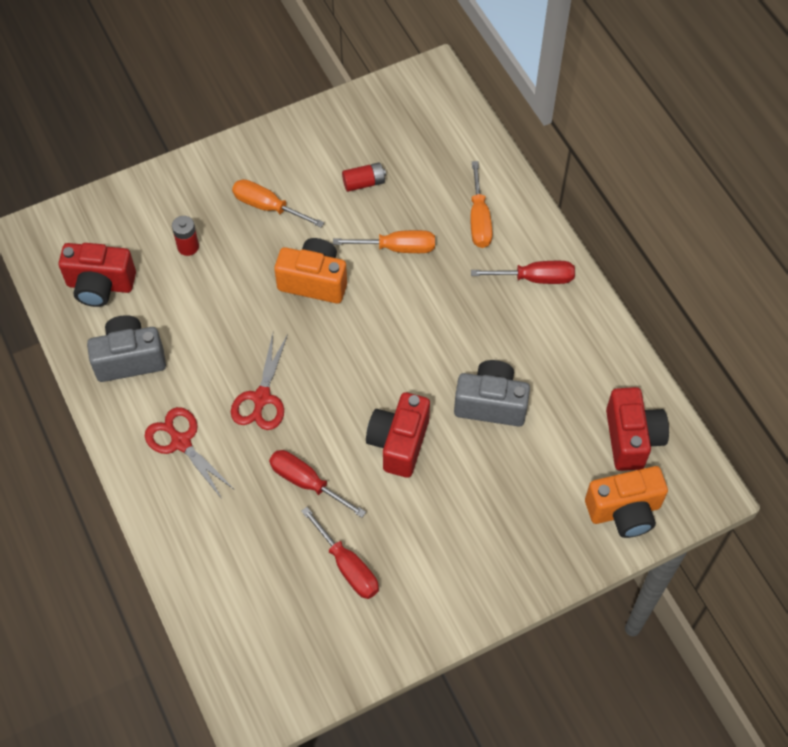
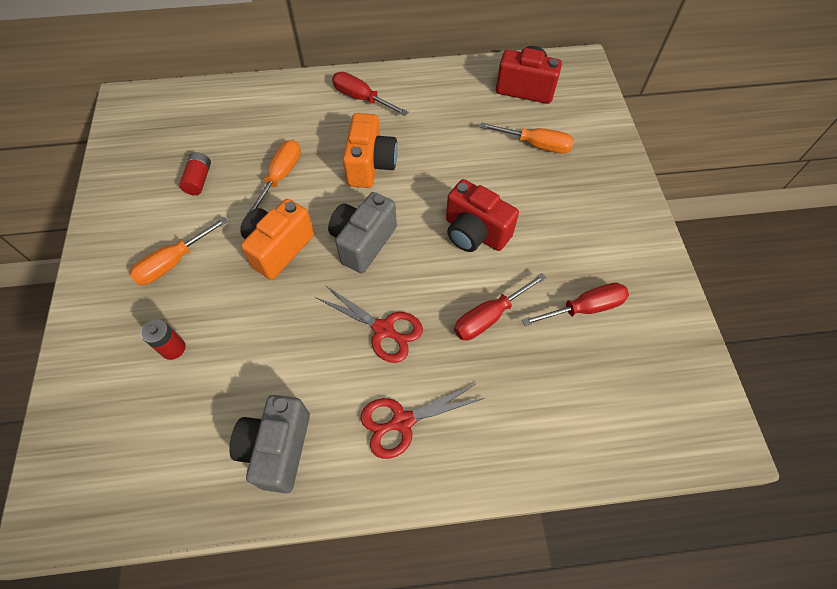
camera: 70 degrees left, 0 degrees up
red camera [59,243,136,307] -> none
grey camera [454,360,530,427] -> grey camera moved to [328,192,397,274]
orange screwdriver [470,161,493,248] -> orange screwdriver moved to [480,122,574,154]
red screwdriver [471,261,575,284] -> red screwdriver turned 75 degrees counterclockwise [332,72,408,116]
orange camera [585,466,668,538] -> orange camera moved to [343,113,398,188]

